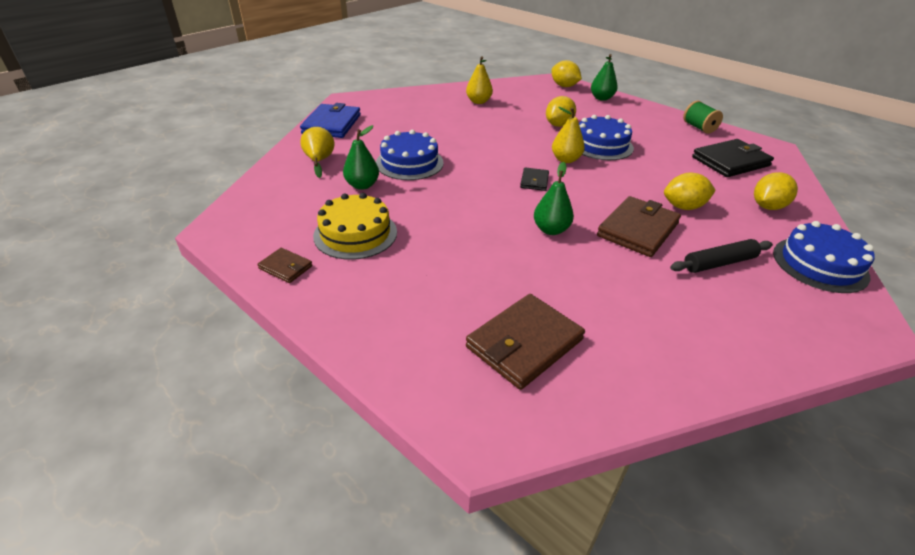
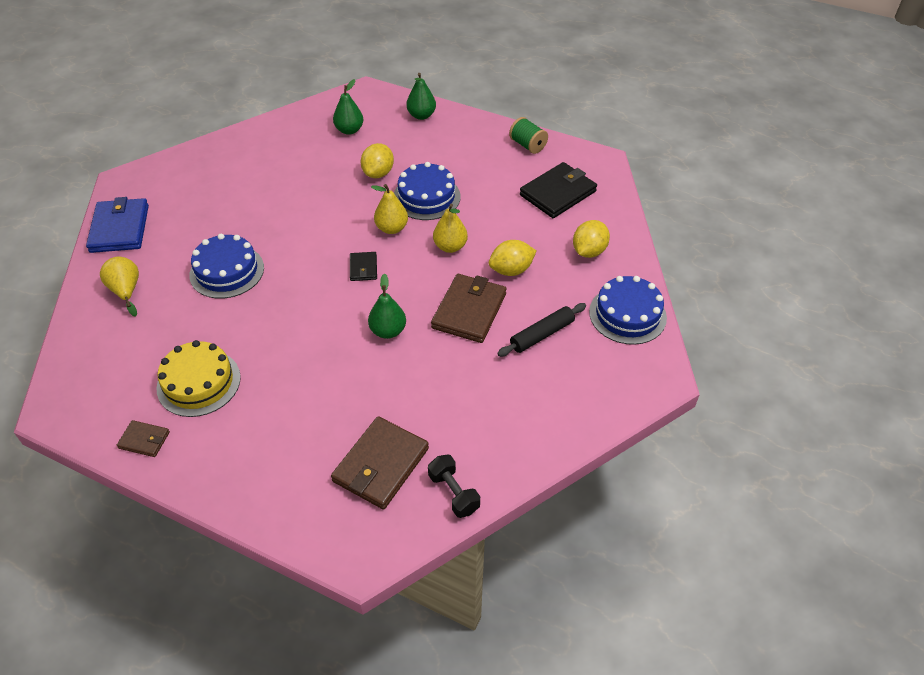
camera: 15 degrees left, 10 degrees up
green pear [343,125,379,190] -> green pear moved to [333,79,364,135]
yellow pear [466,56,493,104] -> yellow pear moved to [433,204,468,253]
yellow lemon [552,60,582,87] -> none
none -> black dumbbell [428,454,480,518]

